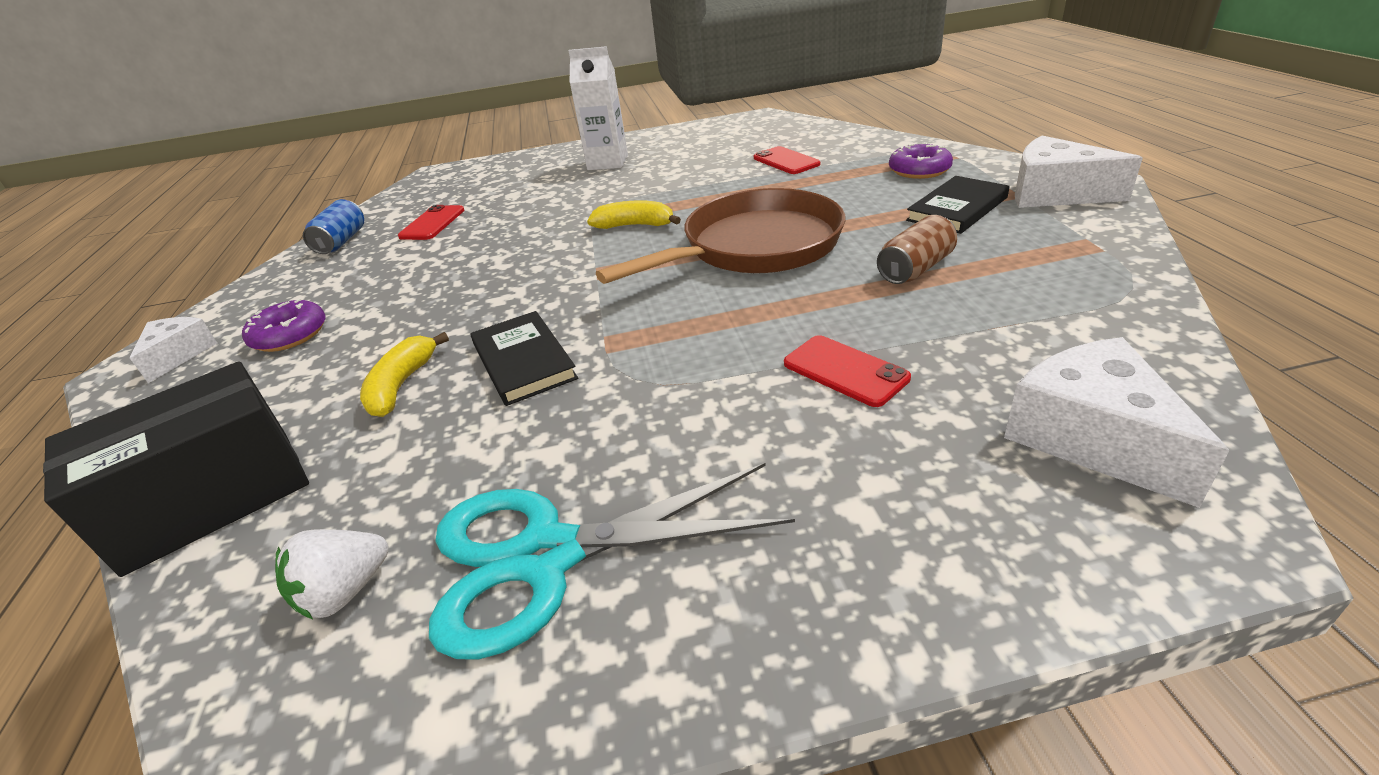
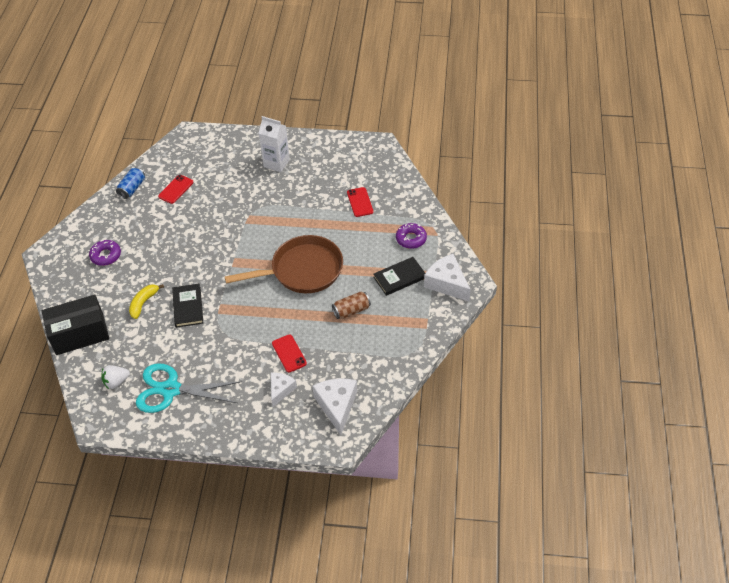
camera: 15 degrees right, 15 degrees up
white cheese [130,317,217,383] -> white cheese moved to [271,373,297,407]
yellow banana [587,200,681,229] -> none

